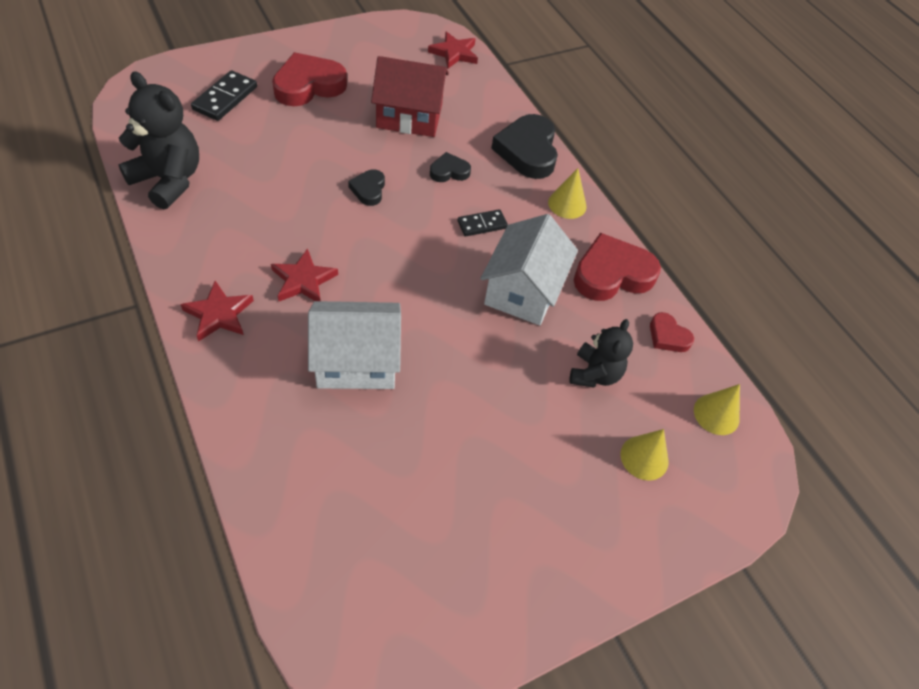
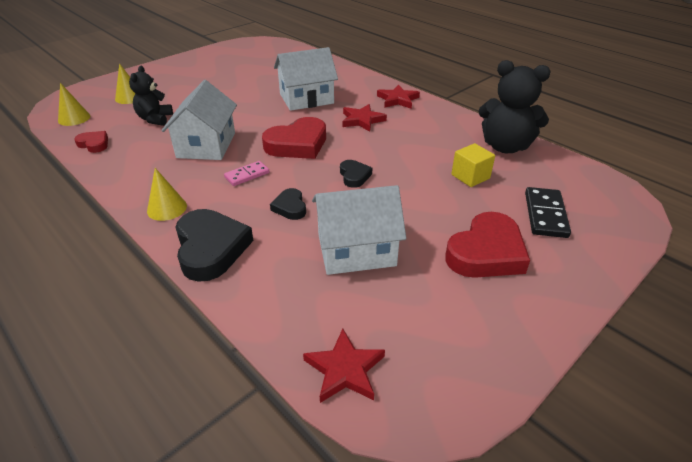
camera: 170 degrees right, 15 degrees down
red house [371,56,449,137] -> white house [312,185,406,275]
black heart [430,152,471,182] -> black heart turned 105 degrees clockwise [270,188,306,220]
black domino [458,209,508,237] -> pink domino [224,161,269,186]
red heart [574,233,661,301] -> red heart moved to [262,117,326,159]
none -> yellow cube [451,143,495,187]

